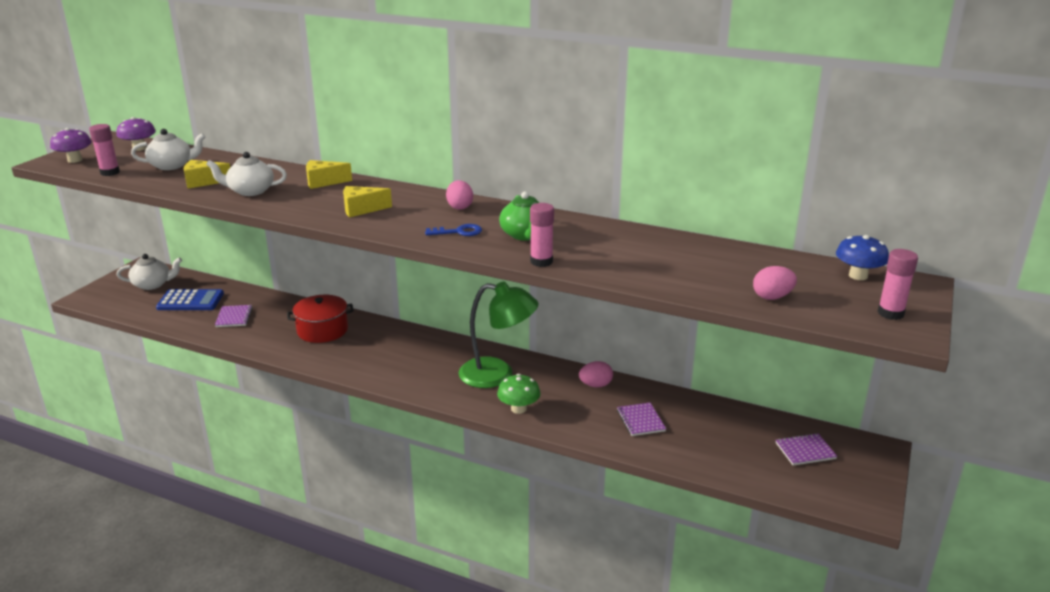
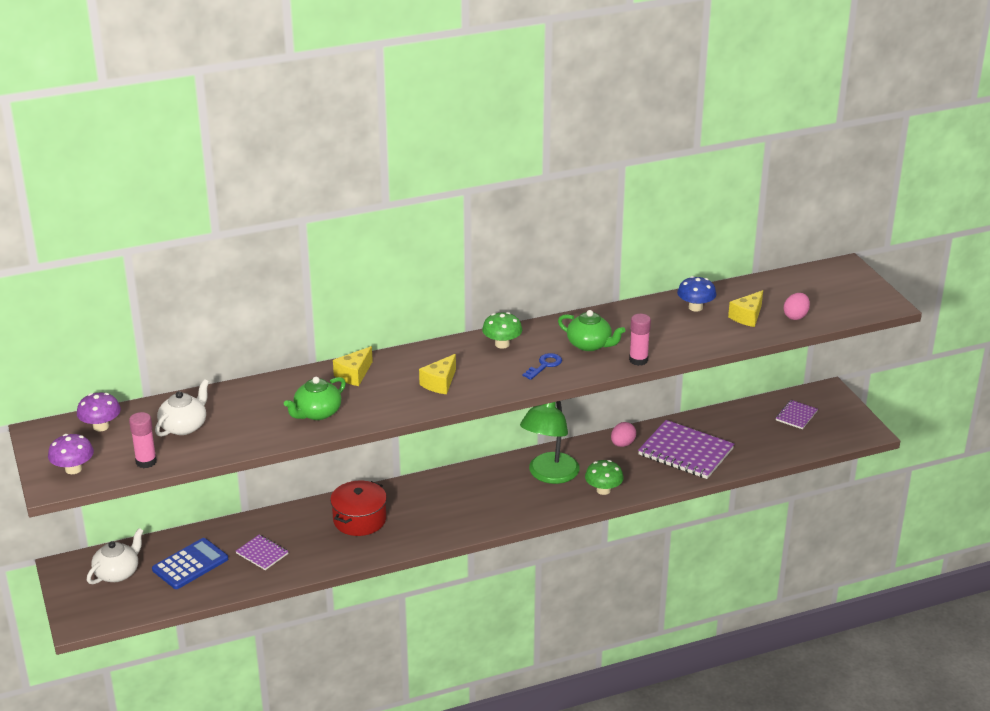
camera: 45 degrees left, 5 degrees up
yellow cheese [184,160,230,189] -> yellow cheese moved to [728,290,763,327]
white teapot [206,152,287,196] -> green teapot [284,377,346,420]
pink egg [446,180,473,210] -> green mushroom [482,312,522,349]
green lamp [458,282,539,388] -> green lamp turned 150 degrees clockwise [520,401,580,484]
purple notebook [617,403,666,436] -> purple notebook [638,420,734,479], size x1.99
blue mushroom [836,235,889,280] -> blue mushroom moved to [677,276,716,312]
pink glue stick [877,249,918,320] -> none

